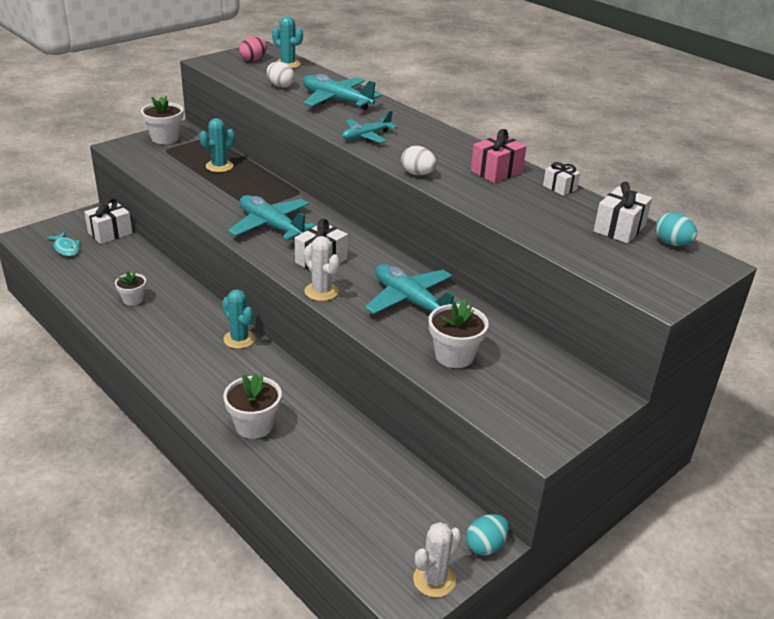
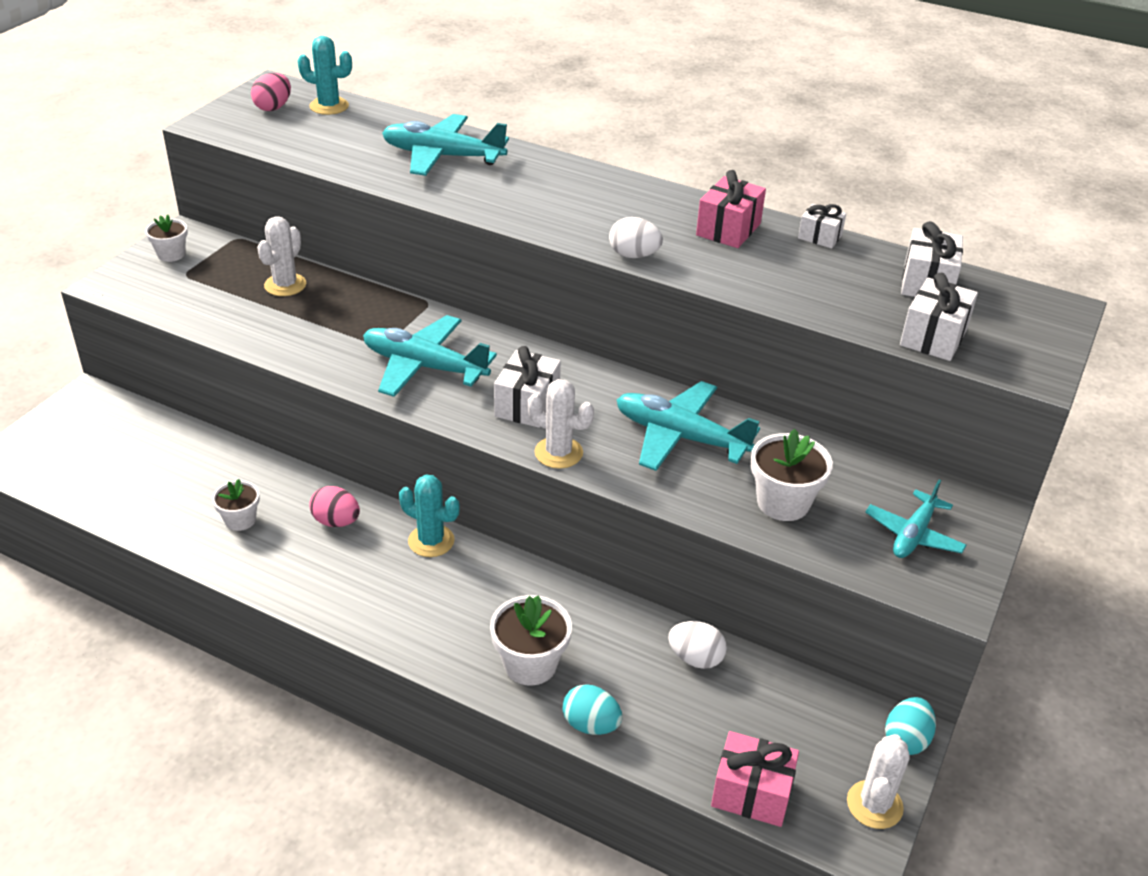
camera: 20 degrees left, 5 degrees up
turquoise fish [47,232,80,256] -> none
white gift [84,198,132,244] -> white gift moved to [900,273,978,361]
white flower pot [141,96,183,144] -> white flower pot [145,215,188,262], size x0.64
turquoise cactus [199,118,235,172] -> white cactus [257,216,306,296]
white egg [267,62,295,88] -> white egg moved to [668,621,727,669]
turquoise plane [342,111,397,143] -> turquoise plane moved to [865,479,967,558]
turquoise egg [655,212,697,246] -> turquoise egg moved to [563,684,622,735]
none -> pink egg [309,486,360,527]
none -> pink gift [711,731,799,827]

